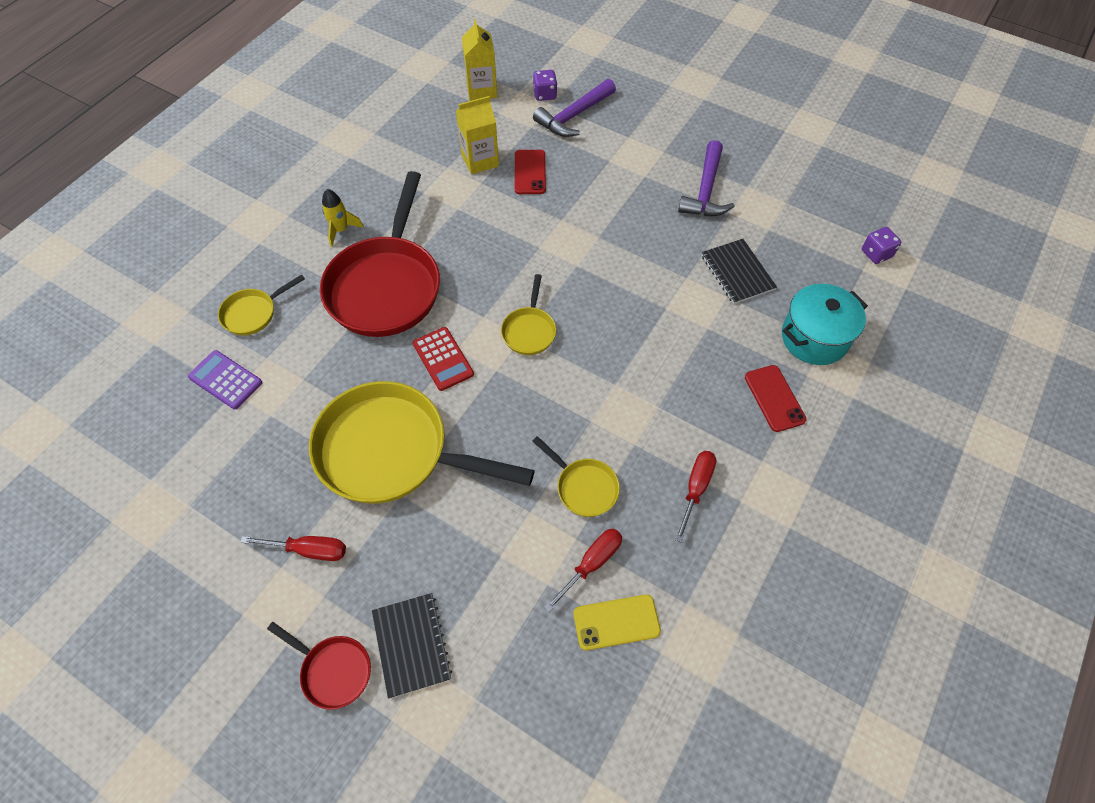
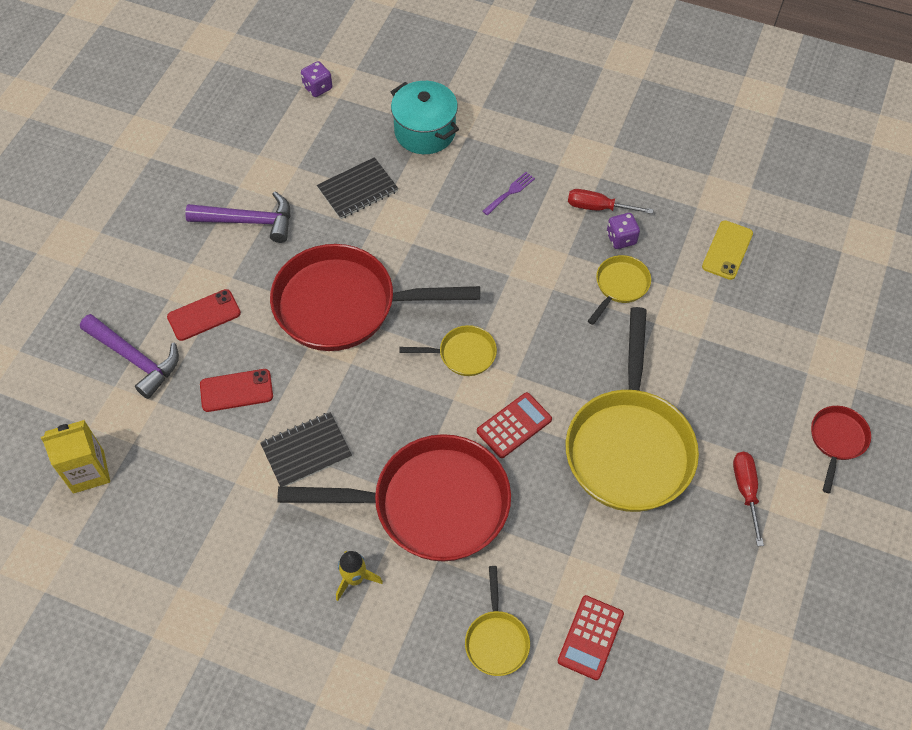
camera: 100 degrees left, 0 degrees up
purple calculator [188,350,262,409] -> red calculator [558,595,624,680]
yellow pan [218,274,305,335] -> yellow pan turned 45 degrees clockwise [465,566,530,676]
black notebook [372,593,452,698] -> black notebook moved to [260,412,352,487]
yellow carton [456,96,499,174] -> none
purple dice [533,70,557,101] -> purple dice moved to [607,213,640,249]
red screwdriver [544,528,622,612] -> none
yellow phone [574,595,661,650] -> yellow phone turned 45 degrees clockwise [702,220,753,280]
red phone [745,365,806,432] -> red phone moved to [167,289,241,341]
none -> red pan [270,244,480,351]
none -> purple fork [482,172,535,215]

